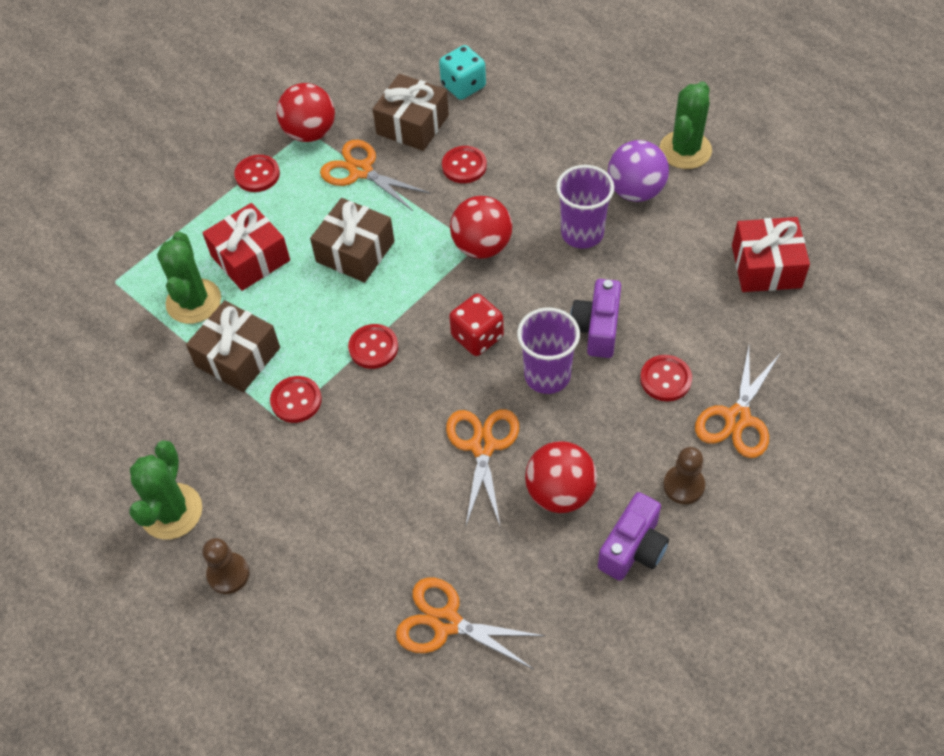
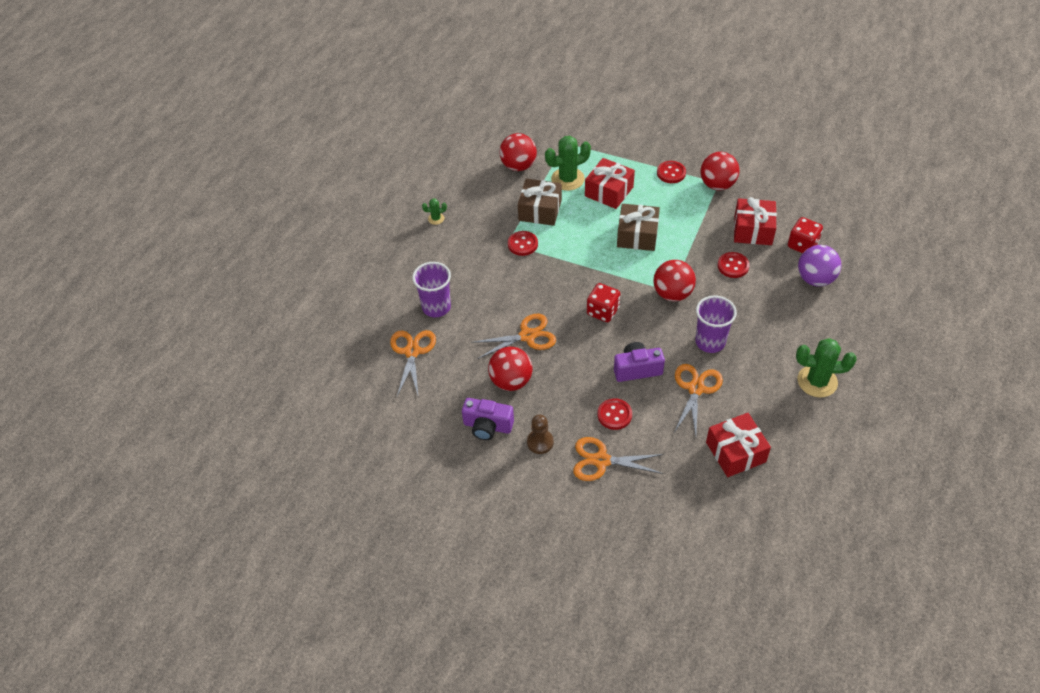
camera: 70 degrees right, 5 degrees down
green cactus [129,441,202,540] -> green cactus [422,198,447,225], size x0.48
brown pawn [202,538,250,594] -> none
orange scissors [320,140,431,211] -> orange scissors moved to [675,364,723,436]
red button [348,324,398,369] -> none
brown gift [373,74,449,151] -> red gift [734,197,777,245]
turquoise dice [439,45,486,100] -> red dice [788,217,823,253]
purple cup [517,308,580,394] -> purple cup moved to [412,262,451,317]
purple ball [608,140,669,202] -> purple ball moved to [798,245,841,287]
none -> red ball [499,133,537,171]

